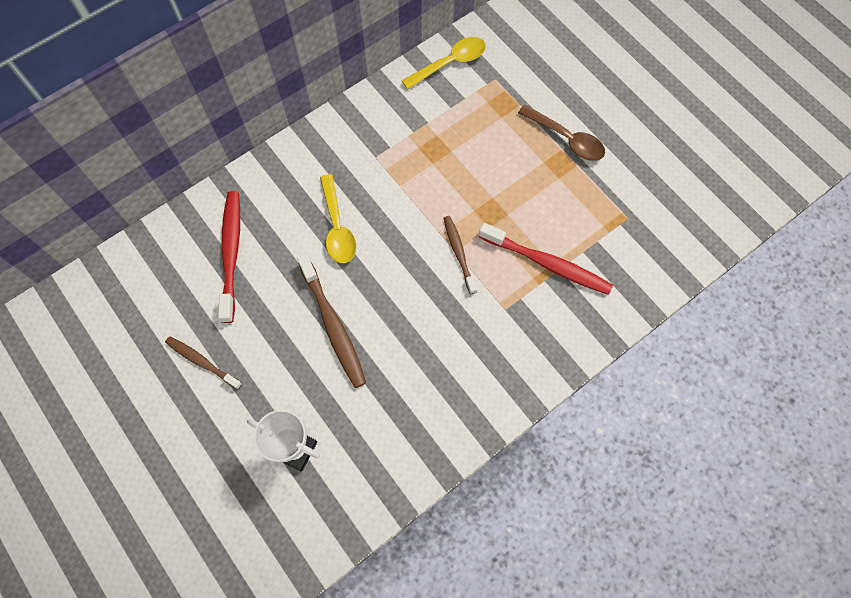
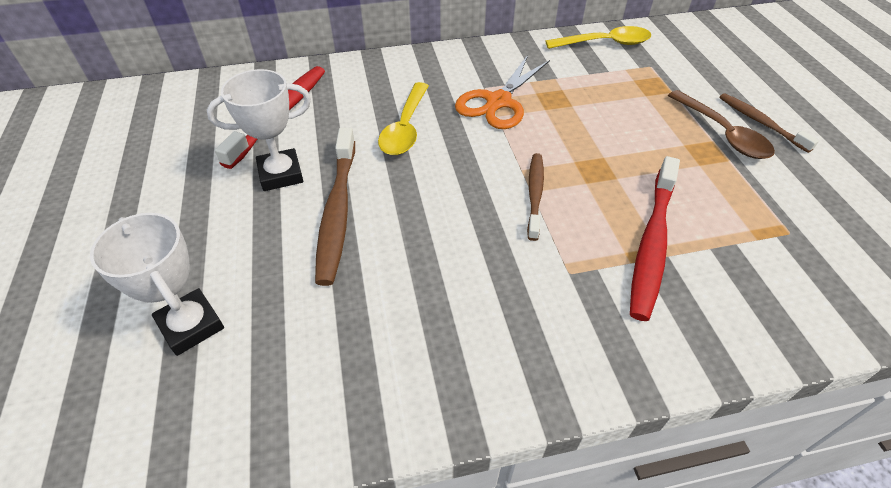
camera: 25 degrees right, 20 degrees down
brown toothbrush [165,336,242,390] -> brown toothbrush moved to [719,93,819,153]
red toothbrush [479,223,613,295] -> red toothbrush turned 60 degrees clockwise [630,156,680,321]
none -> white trophy [207,69,311,191]
none -> orange scissors [455,55,550,129]

